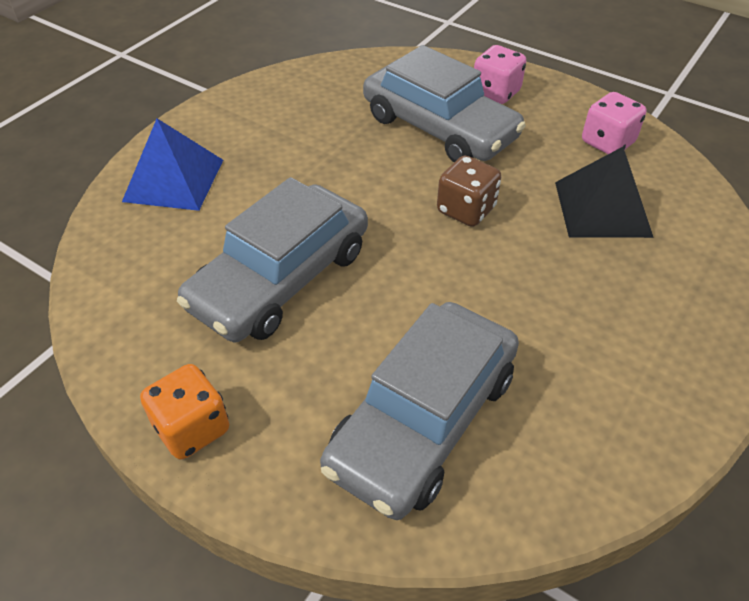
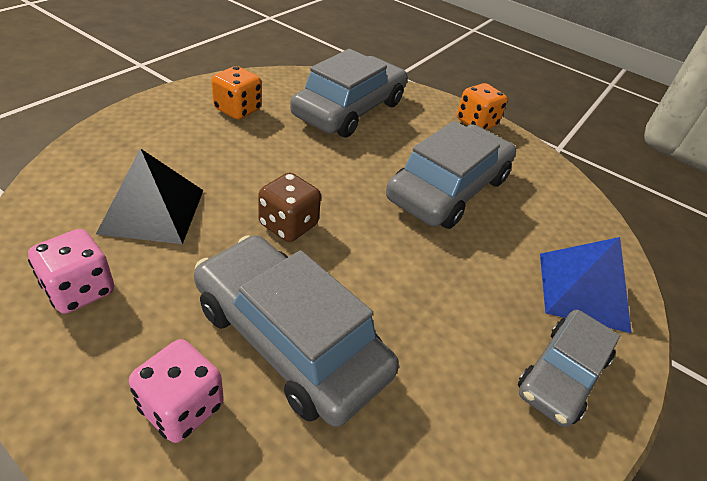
camera: 175 degrees right, 5 degrees down
none -> orange dice [212,66,262,120]
none -> grey car [518,310,620,427]

